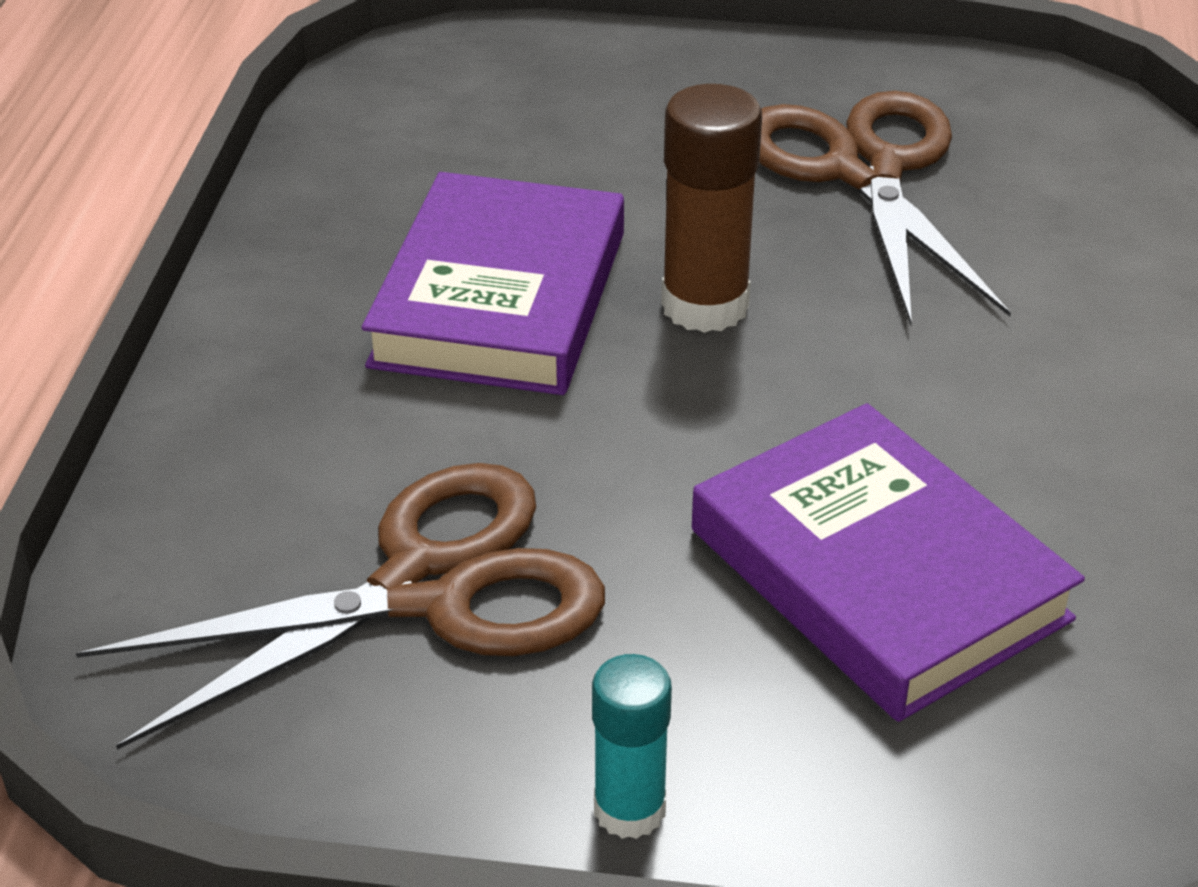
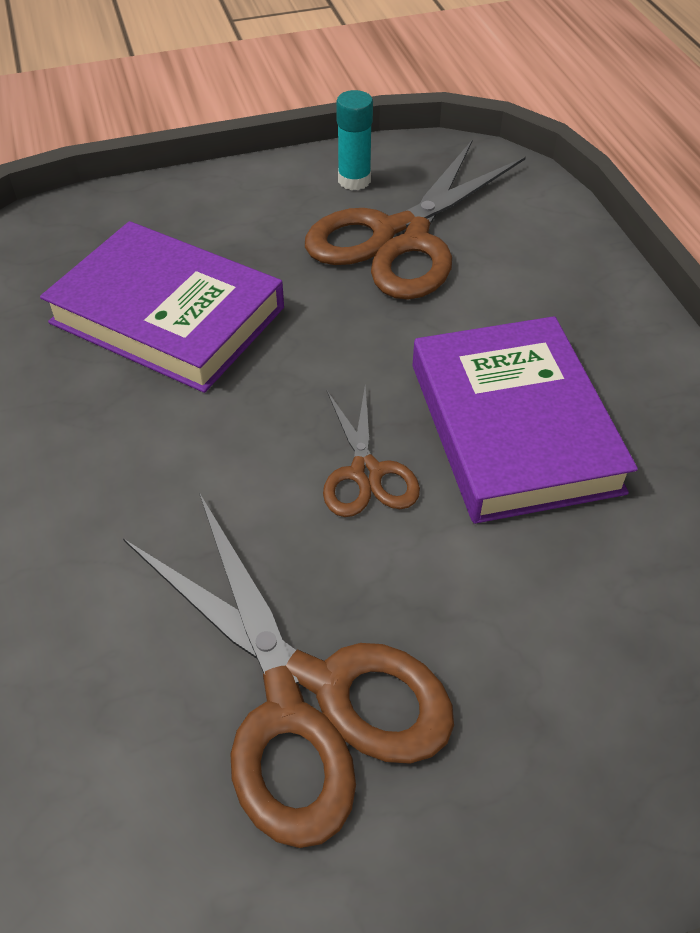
camera: 155 degrees right, 10 degrees up
turquoise glue stick [592,654,672,839] -> turquoise glue stick moved to [336,90,373,190]
brown glue stick [661,84,762,333] -> brown scissors [323,386,420,517]

